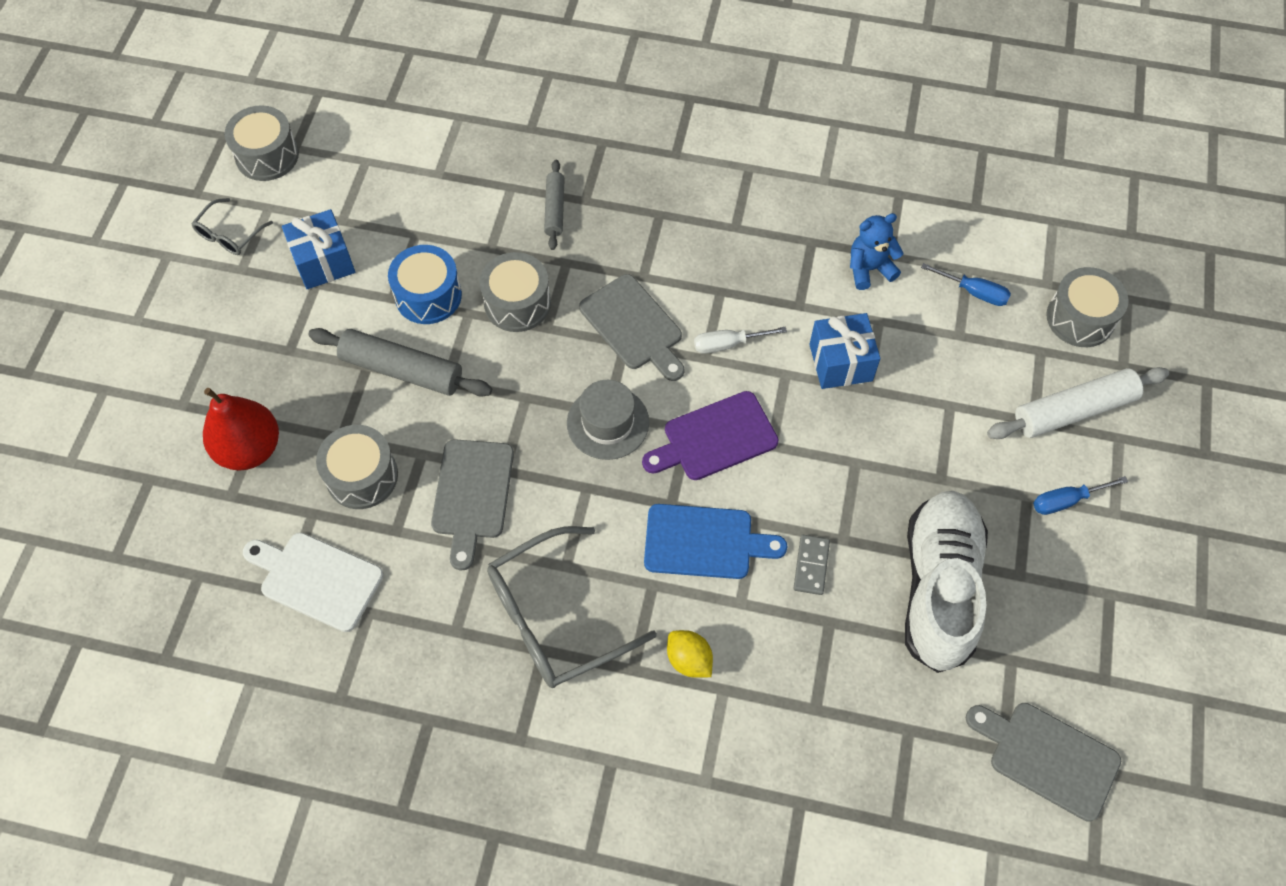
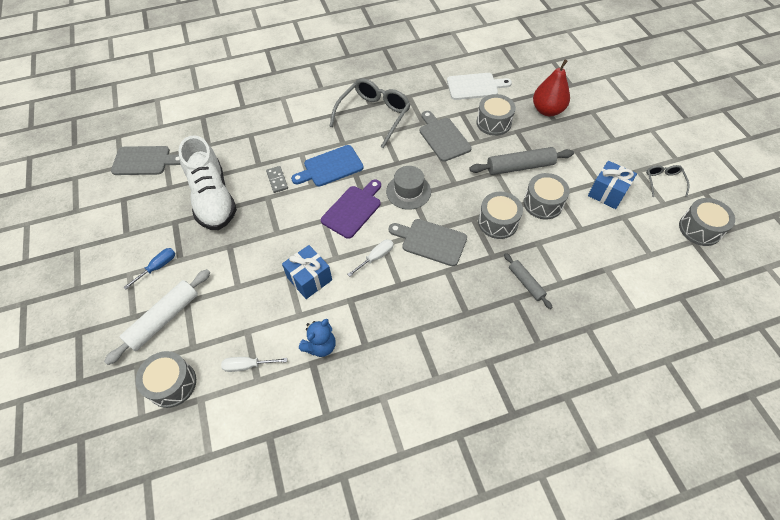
camera: 150 degrees right, 5 degrees down
blue drum [388,245,462,324] -> grey drum [523,173,570,220]
yellow lemon [667,630,713,678] -> none
blue screwdriver [921,263,1011,306] -> white screwdriver [221,357,287,372]

